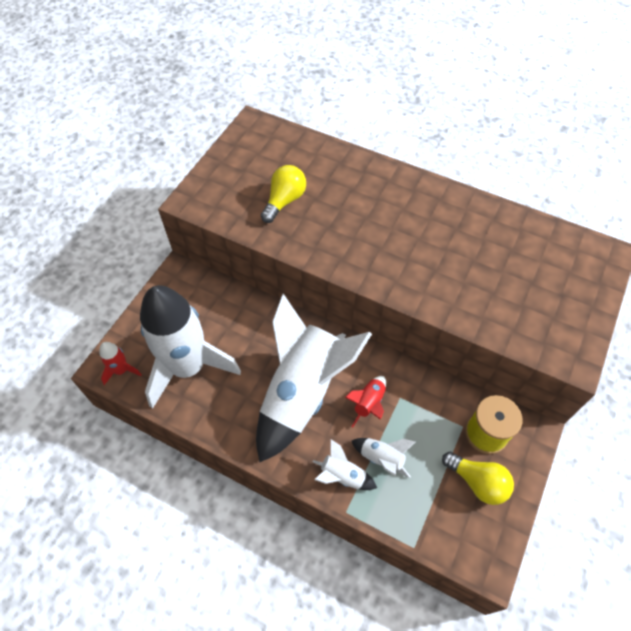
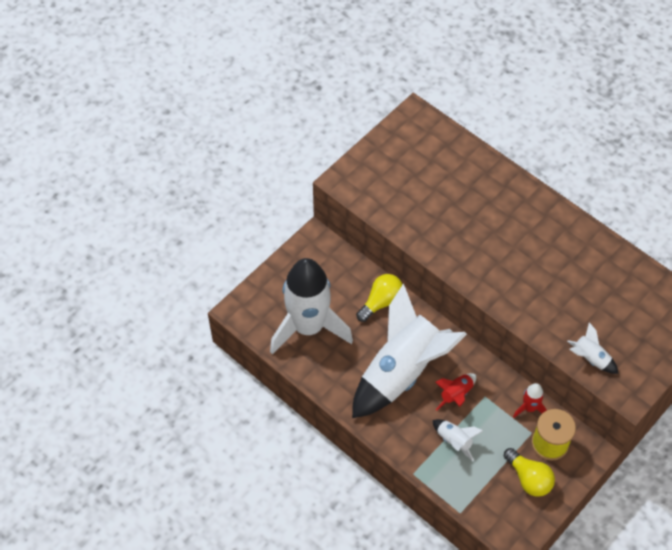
camera: 15 degrees right, 0 degrees up
red rocket [99,342,142,385] -> red rocket moved to [513,383,547,418]
yellow light bulb [261,165,306,223] -> yellow light bulb moved to [356,274,403,322]
white rocket [313,439,377,490] -> white rocket moved to [567,322,618,374]

